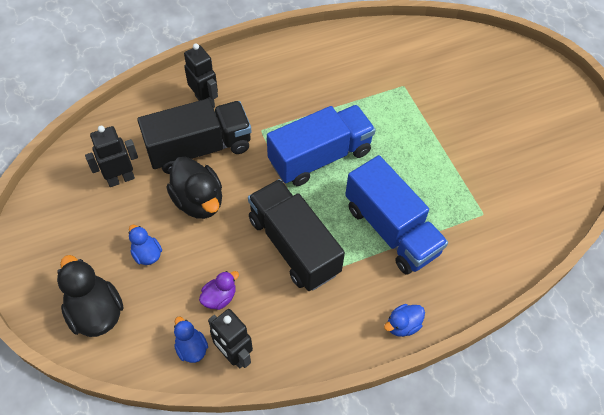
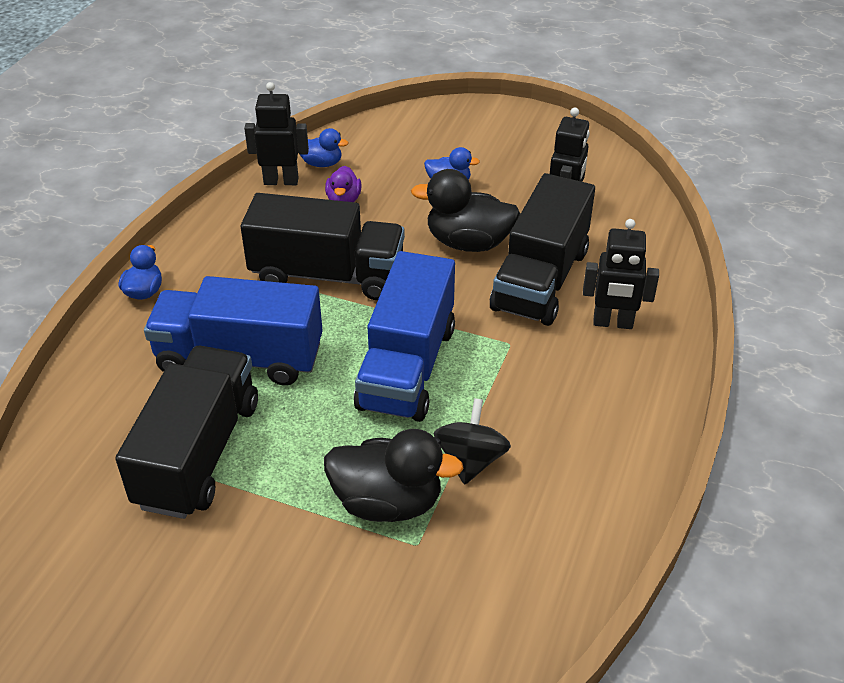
camera: 135 degrees right, 15 degrees down
black duck [57,255,124,337] -> black duck moved to [324,429,464,522]
none -> black truck [115,346,258,519]
none -> black spinning top [434,398,511,485]

